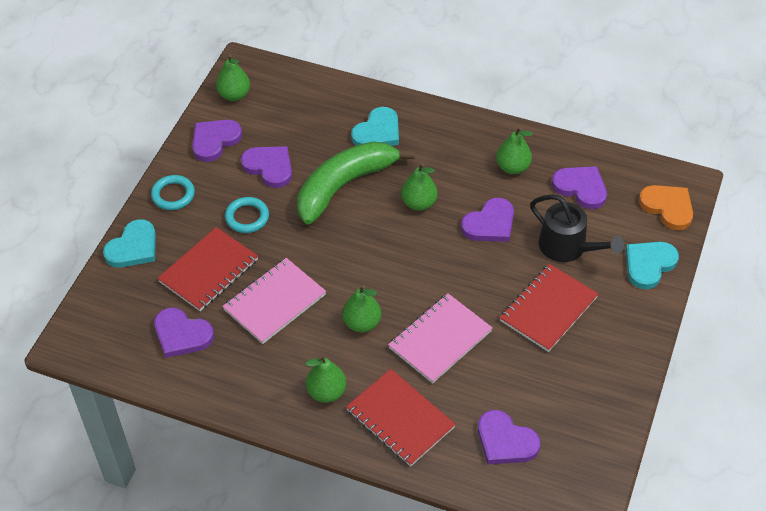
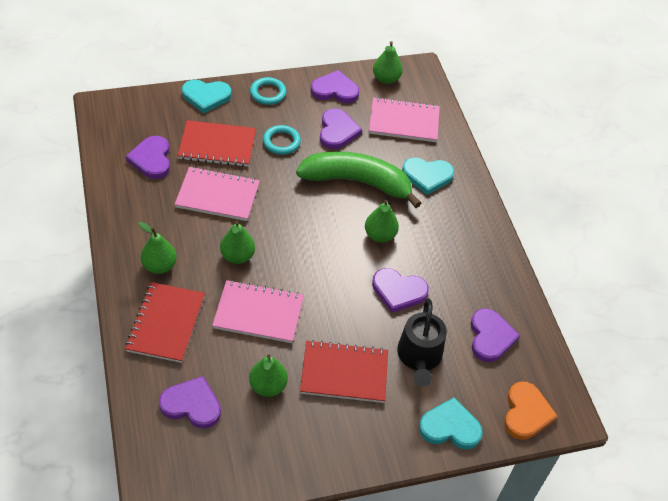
camera: 50 degrees right, 0 degrees up
purple heart [478,410,540,464] -> purple heart turned 105 degrees clockwise [159,376,221,429]
green pear [496,127,533,174] -> green pear moved to [249,355,288,397]
none -> pink notebook [369,97,440,142]

